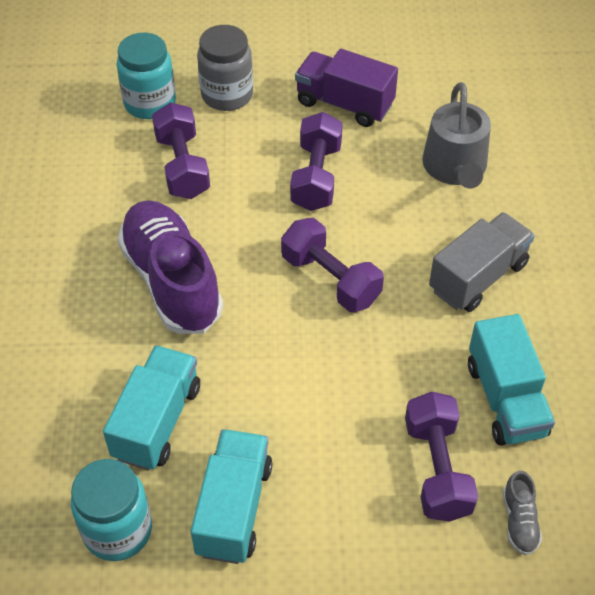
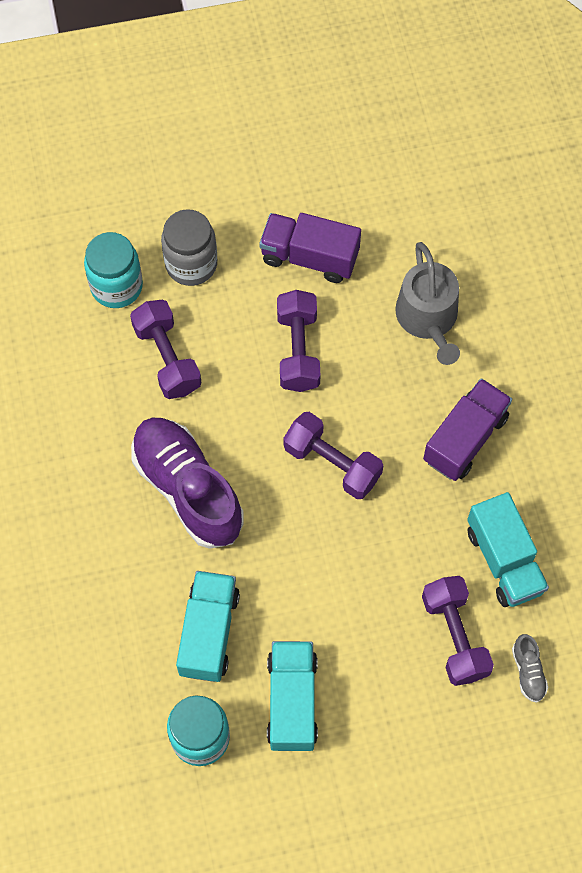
camera: 10 degrees left, 15 degrees up
grey truck [429,212,535,312] -> purple truck [423,378,512,481]

